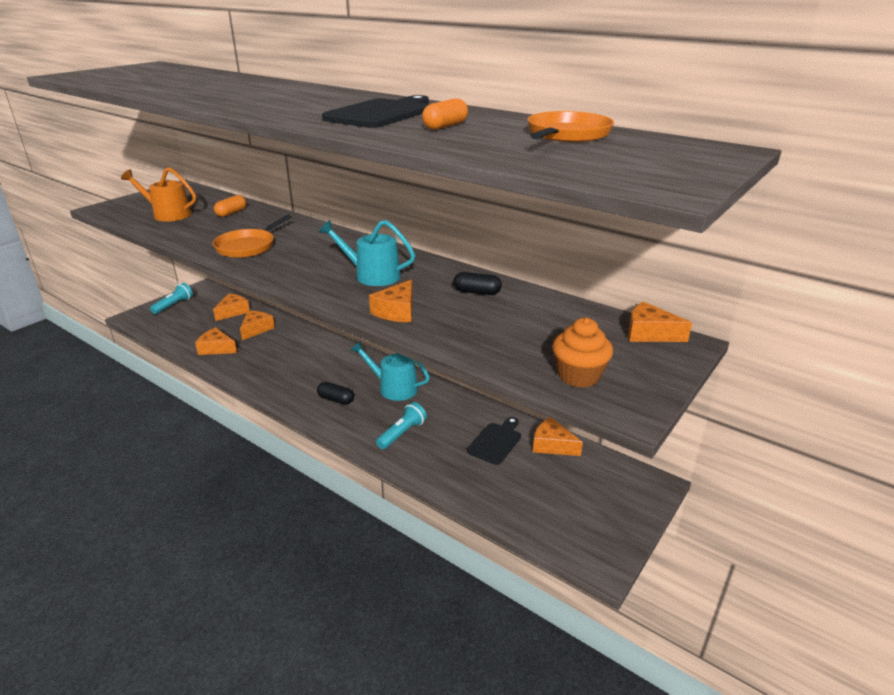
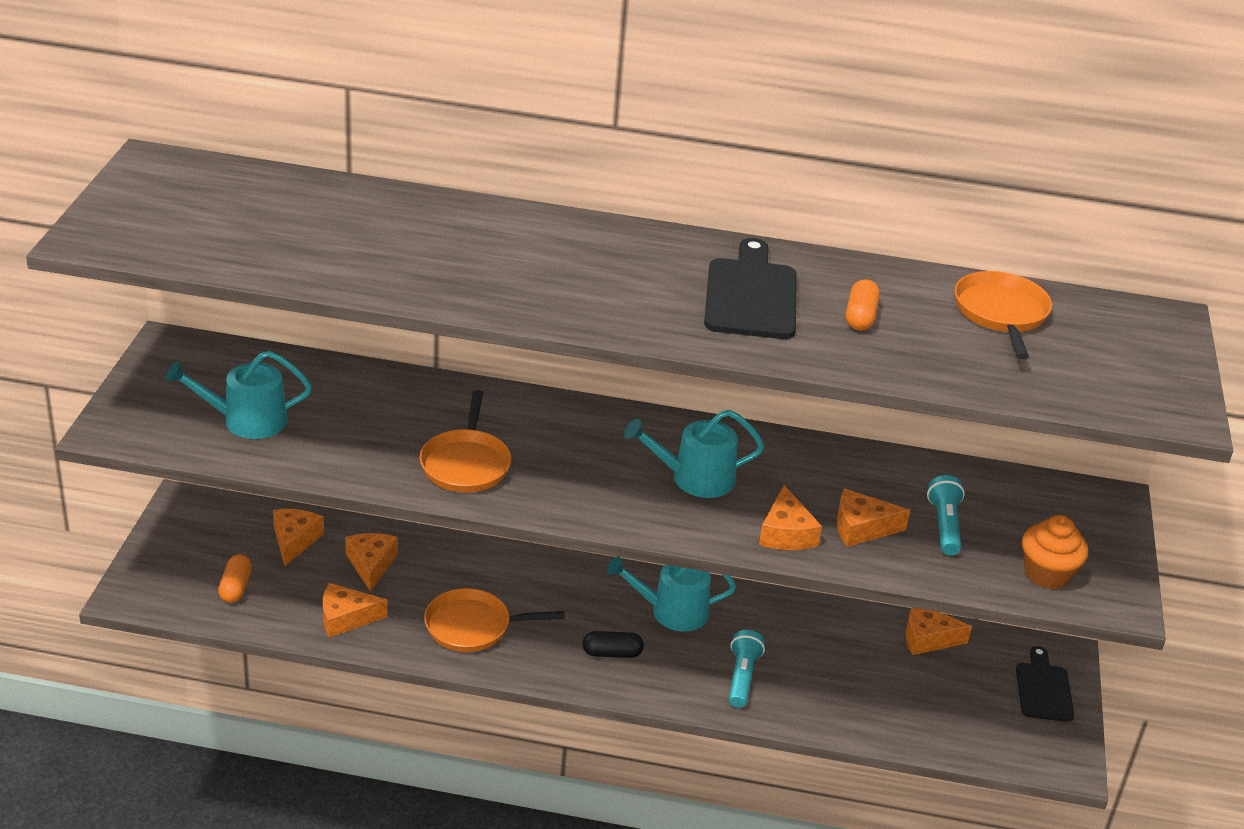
camera: 30 degrees left, 5 degrees up
orange watering can [121,167,196,221] -> turquoise watering can [165,351,312,439]
turquoise flashlight [150,283,193,314] -> turquoise flashlight moved to [927,475,965,556]
orange capsule [214,195,246,217] -> orange capsule moved to [218,554,252,603]
black capsule [453,272,502,295] -> none
black cutting board [467,417,521,465] -> black cutting board moved to [1016,646,1074,722]
orange cheese [628,301,692,342] -> orange cheese moved to [837,488,910,547]
none -> orange pan [424,588,565,652]

